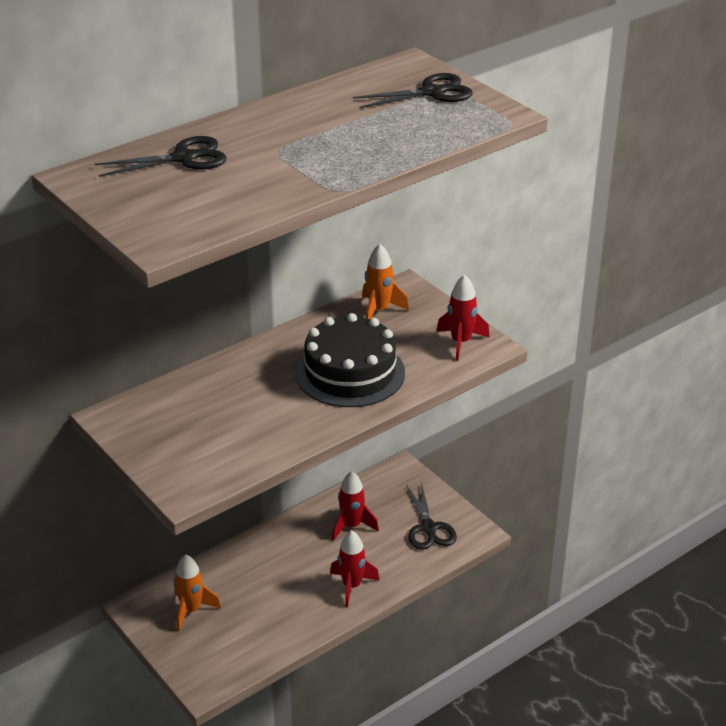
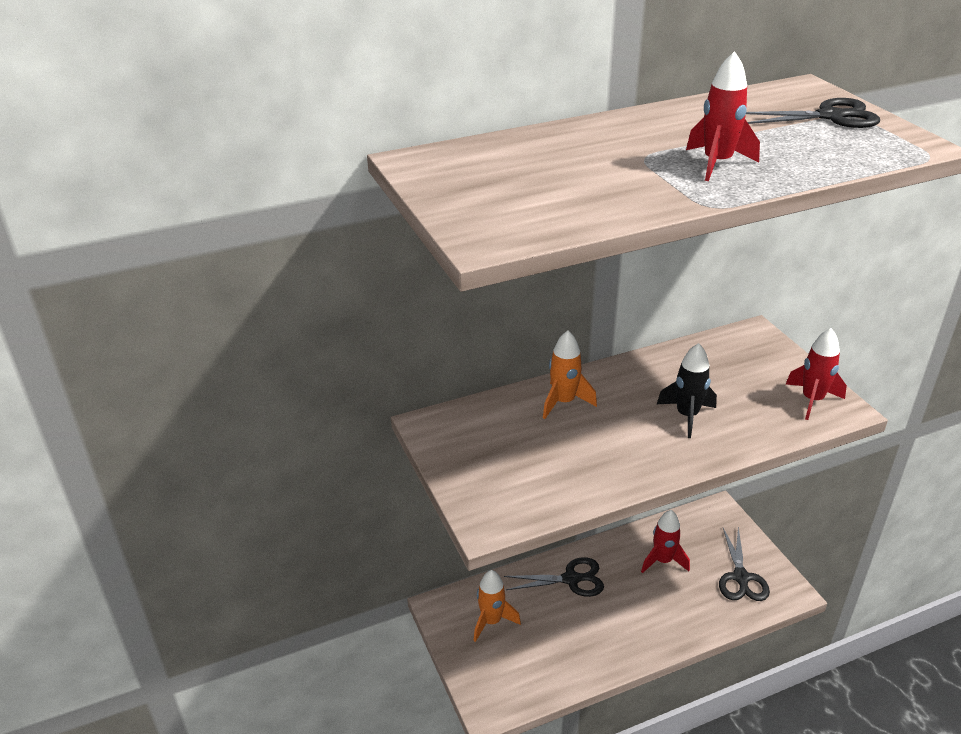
camera: 15 degrees right, 0 degrees up
black scissors [95,136,227,177] -> black scissors moved to [504,557,604,597]
black cake [296,313,405,407] -> black rocket [657,343,717,438]
red rocket [330,531,380,607] -> red rocket moved to [686,51,760,181]
orange rocket [362,244,409,319] -> orange rocket moved to [543,330,597,419]

